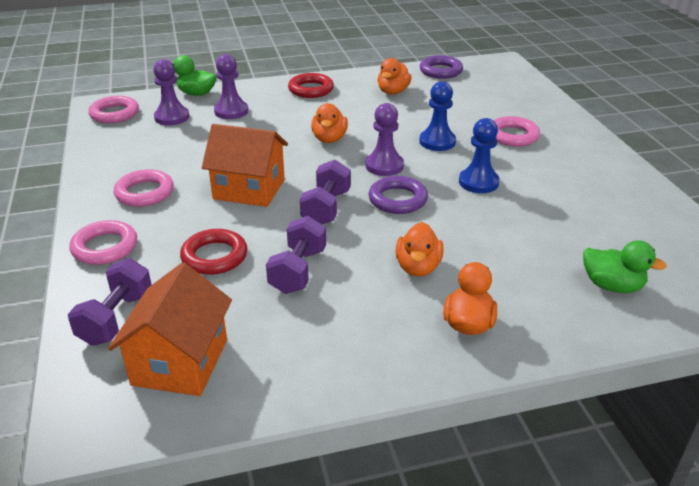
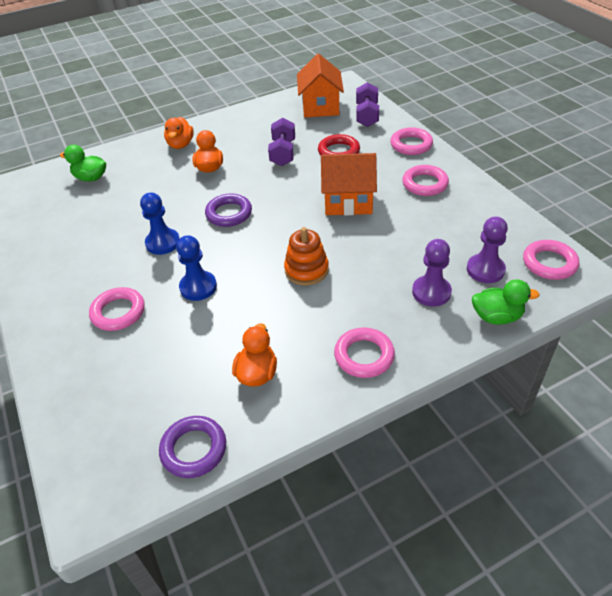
camera: 170 degrees right, 10 degrees up
red ring [288,73,334,98] -> pink ring [334,328,395,378]
purple dumbbell [300,160,351,224] -> none
orange duck [311,103,348,143] -> orange stacking toy [284,227,329,285]
purple pawn [365,103,404,176] -> none

